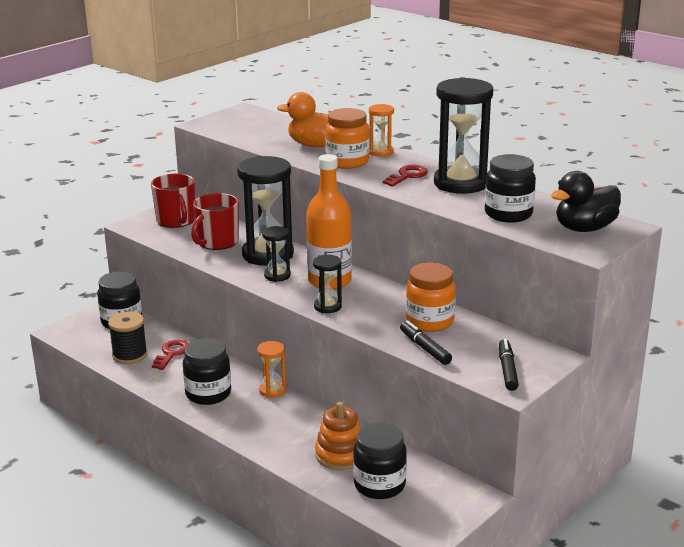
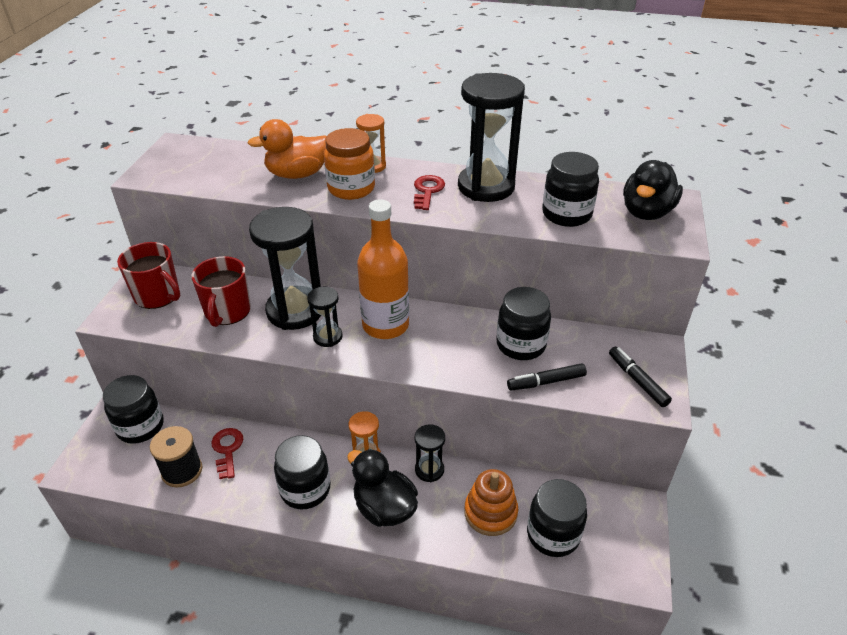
camera: 30 degrees left, 15 degrees up
black hourglass [313,255,342,313] -> black hourglass moved to [415,424,445,482]
black marker [400,320,452,365] -> black marker turned 45 degrees counterclockwise [507,363,587,391]
orange jar [406,262,456,332] -> black jar [496,287,551,360]
none -> black duck [347,449,418,527]

